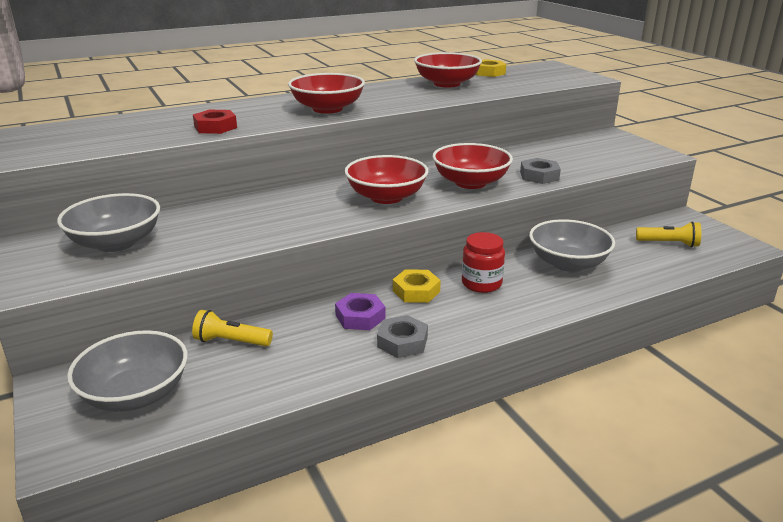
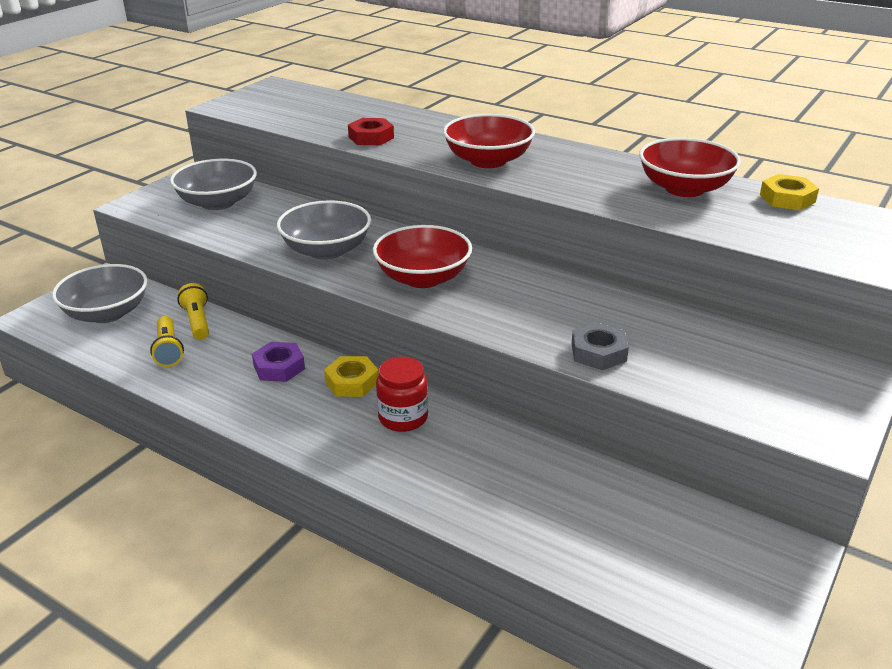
camera: 60 degrees right, 5 degrees up
grey nut [377,315,428,358] -> none
red bowl [432,143,513,189] -> none
grey bowl [529,219,615,272] -> grey bowl moved to [277,201,371,260]
yellow flashlight [636,222,701,247] -> yellow flashlight moved to [150,316,184,367]

